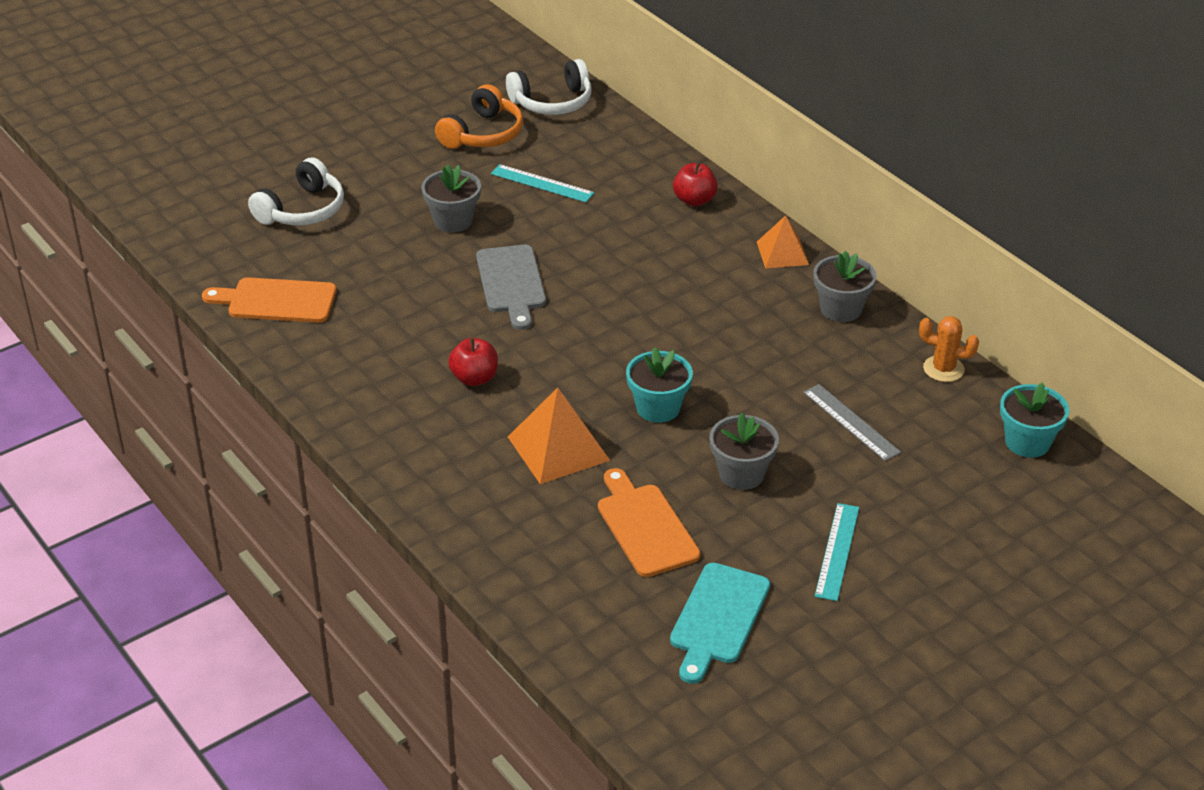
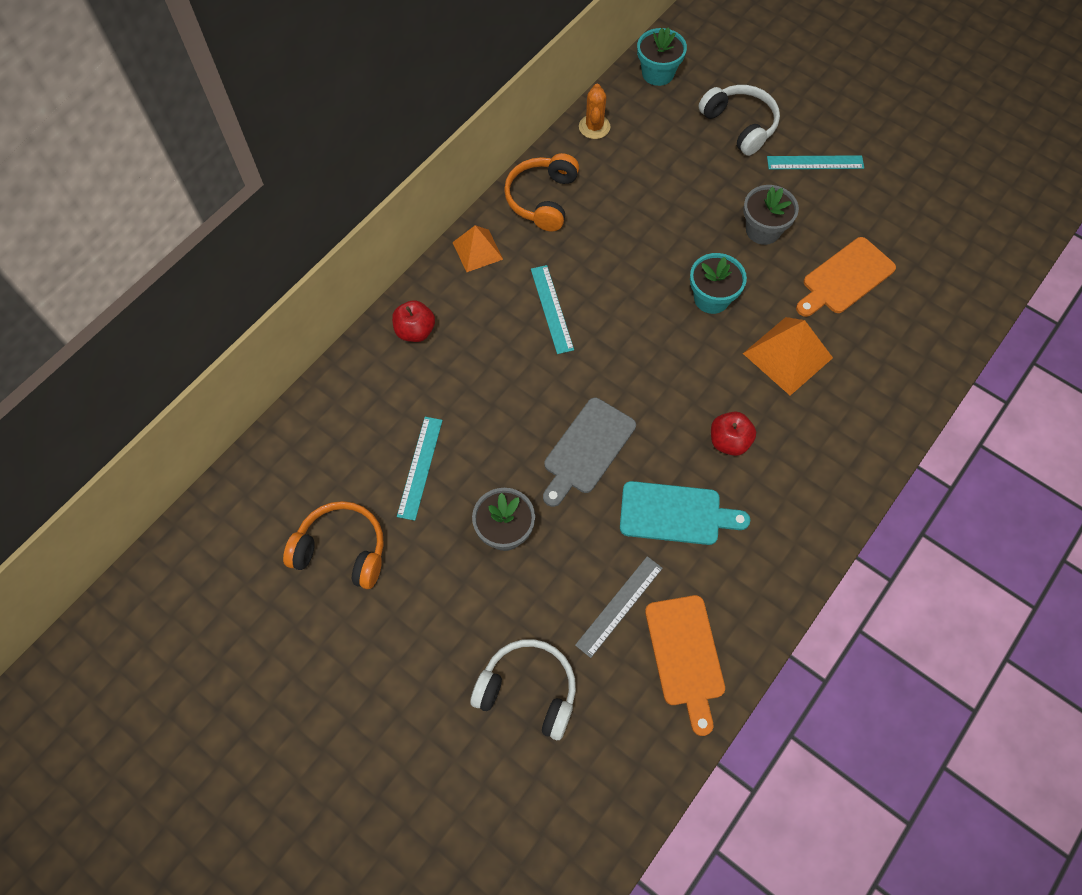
camera: 105 degrees left, 25 degrees up
grey cutting board [476,245,546,330] -> grey cutting board turned 150 degrees clockwise [543,398,636,507]
white headphones [506,59,592,115] -> white headphones moved to [699,85,780,156]
turquoise cutting board [670,563,770,684] -> turquoise cutting board moved to [620,481,750,545]
grey ruler [803,384,901,461] -> grey ruler moved to [575,556,663,658]
grey flower pot [813,251,877,322] -> orange headphones [504,153,579,232]
none -> turquoise ruler [531,265,574,354]

